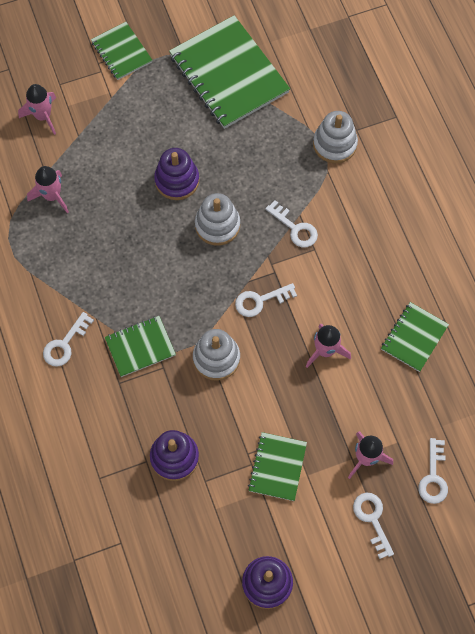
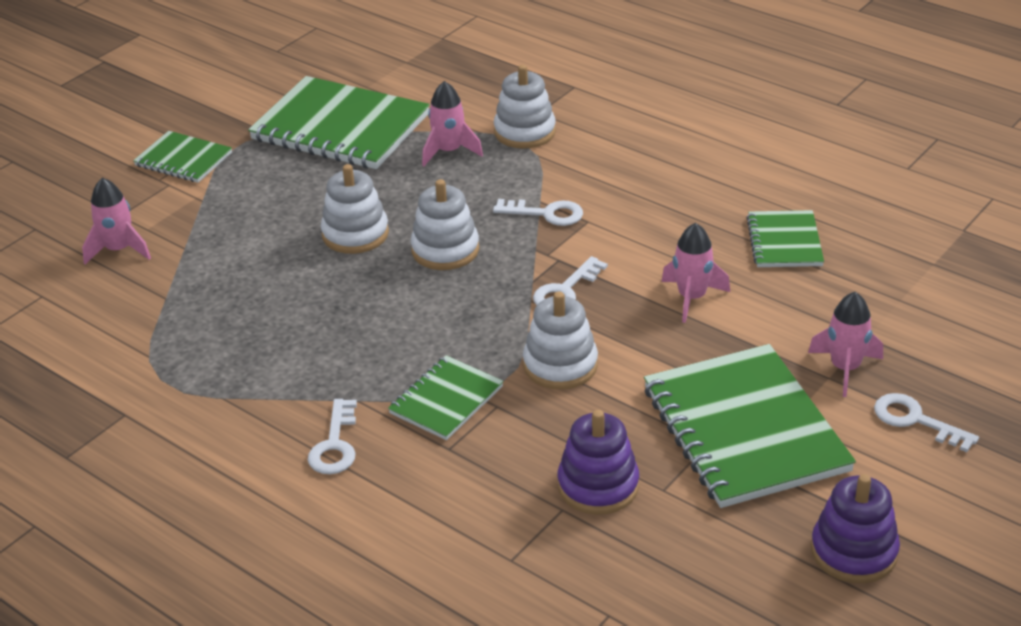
camera: 30 degrees left, 30 degrees down
pink rocket [27,166,69,213] -> pink rocket moved to [422,81,483,166]
purple stacking toy [154,148,199,200] -> white stacking toy [321,164,389,254]
green notebook [248,432,307,501] -> green notebook [644,344,856,508], size x1.90
white key [418,438,448,504] -> none

